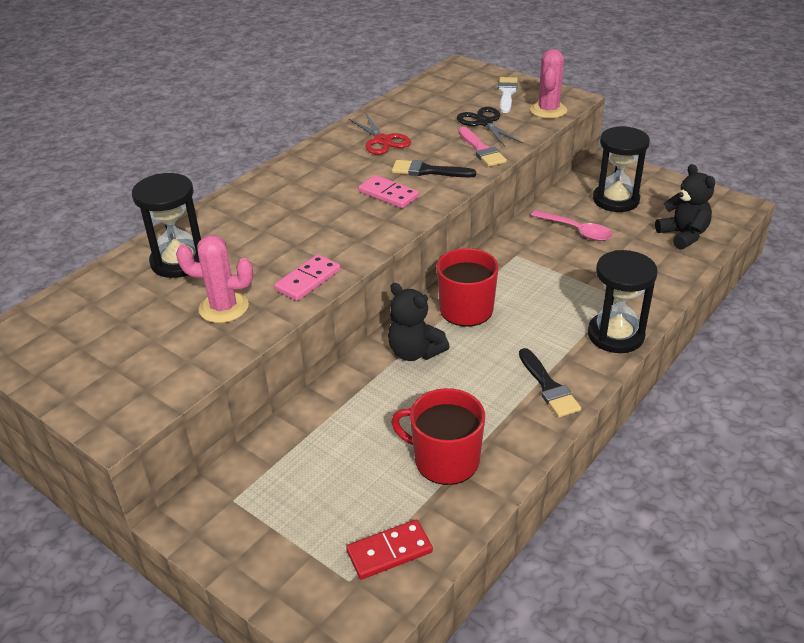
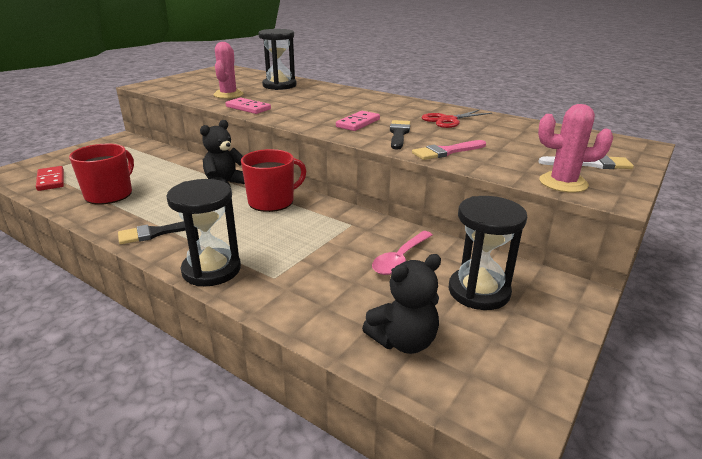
camera: 85 degrees right, 10 degrees down
black scissors [457,107,523,147] -> none

